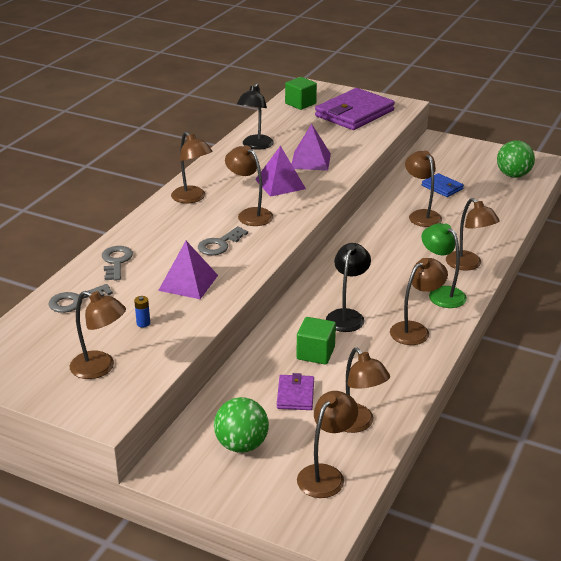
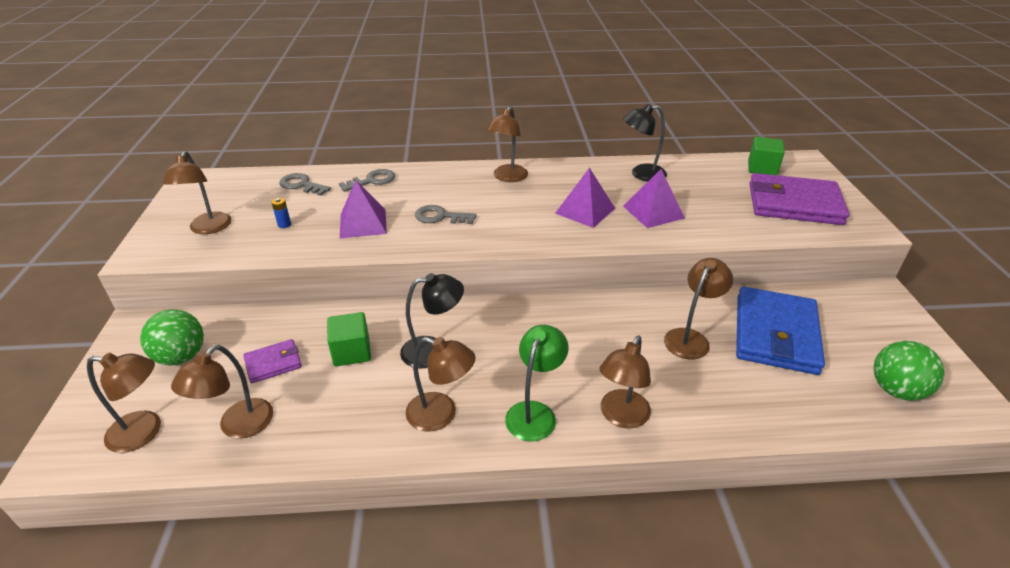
camera: 60 degrees right, 5 degrees up
brown lamp [225,145,273,226] -> none
blue wallet [422,173,464,197] -> blue wallet [736,287,825,375], size x2.09

